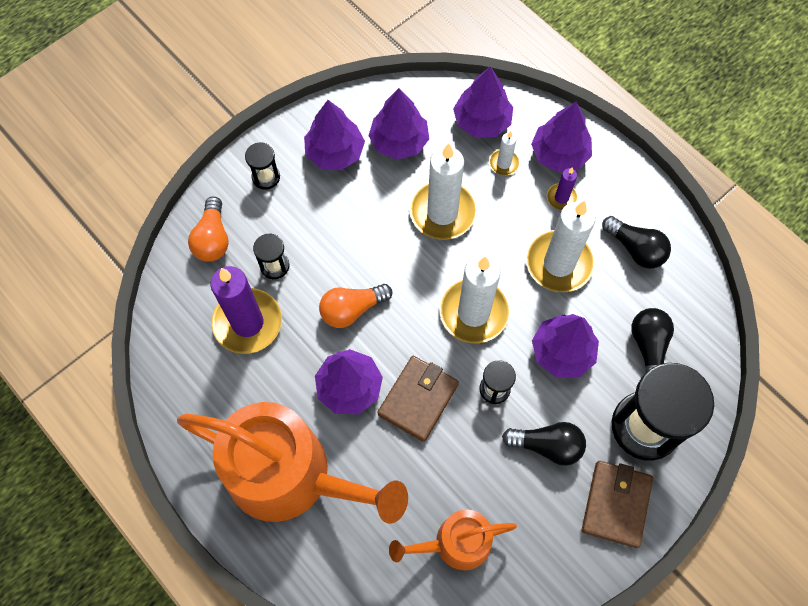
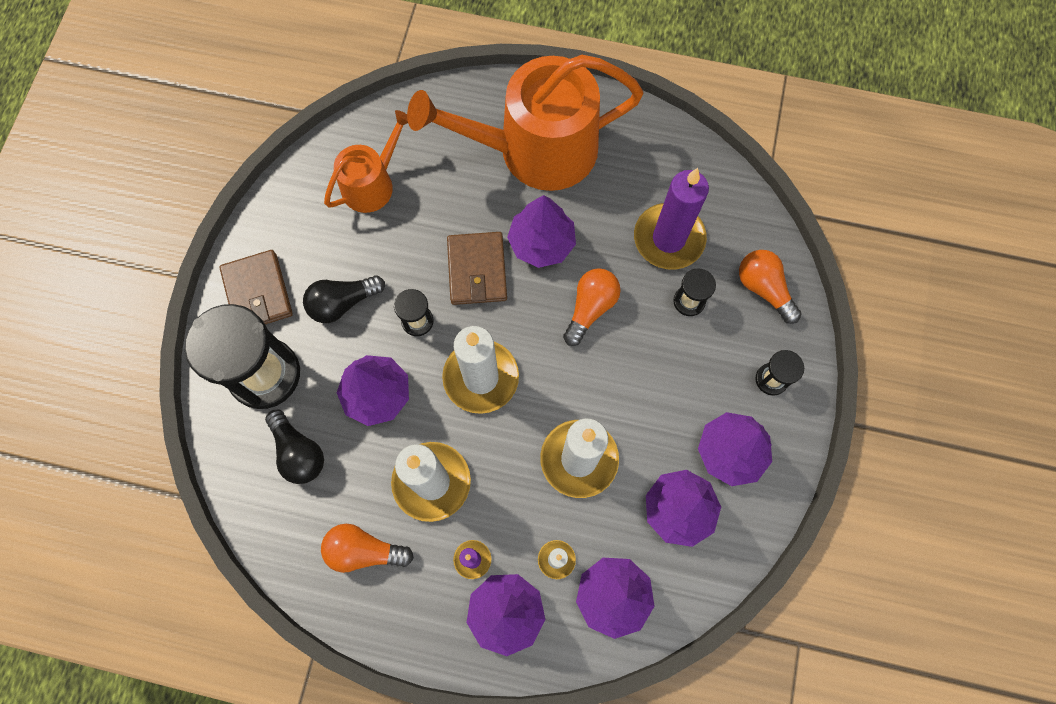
camera: 145 degrees right, 5 degrees up
black light bulb [602,216,671,269] -> orange light bulb [321,524,414,573]

